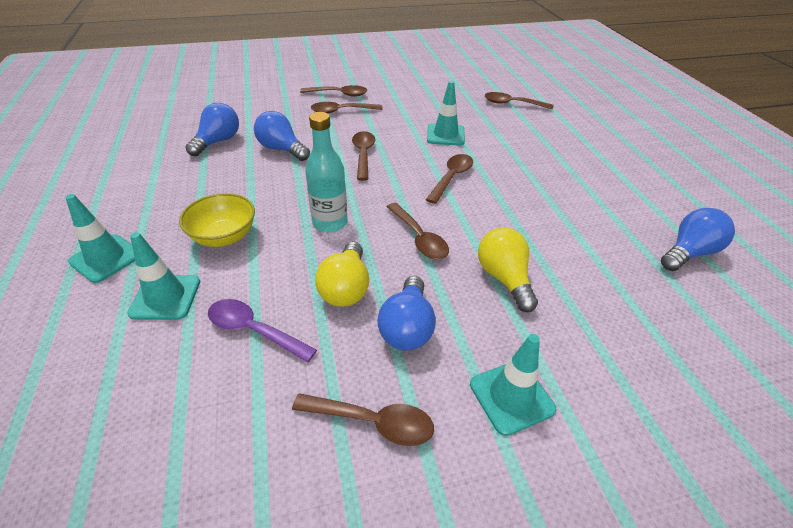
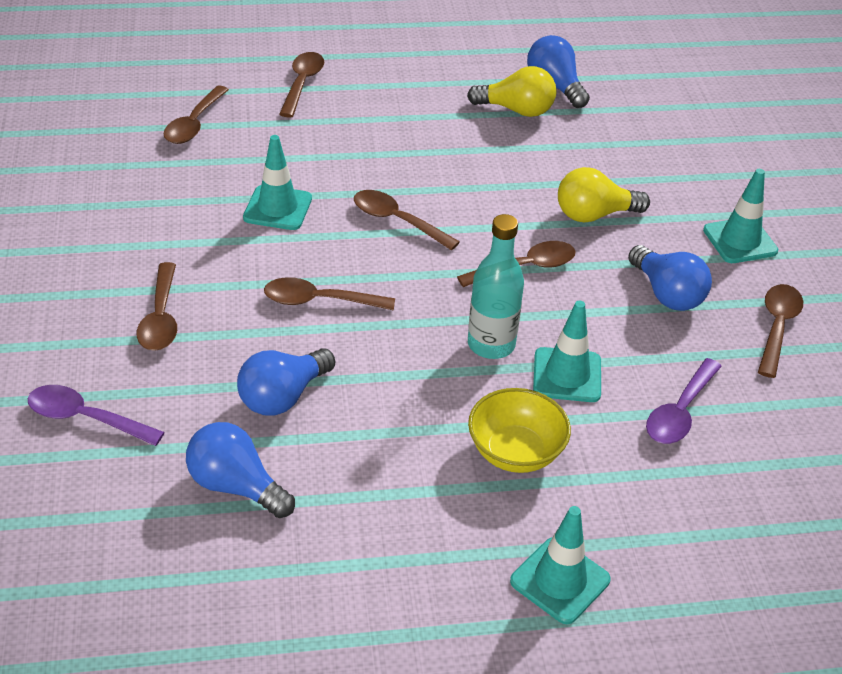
camera: 85 degrees left, 0 degrees up
turquoise traffic cone [127,232,200,320] -> turquoise traffic cone moved to [533,301,601,402]
brown spoon [300,85,367,97] -> brown spoon moved to [279,52,324,117]
yellow light bulb [315,242,369,307] -> yellow light bulb moved to [467,66,556,117]
blue light bulb [377,276,436,351] -> blue light bulb turned 45 degrees clockwise [628,245,712,311]
none -> purple spoon [28,385,165,446]

